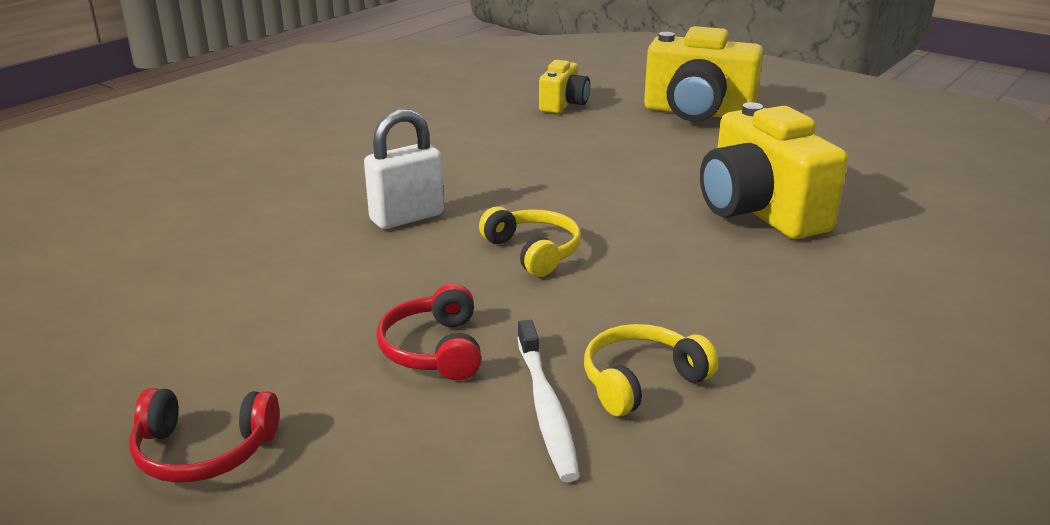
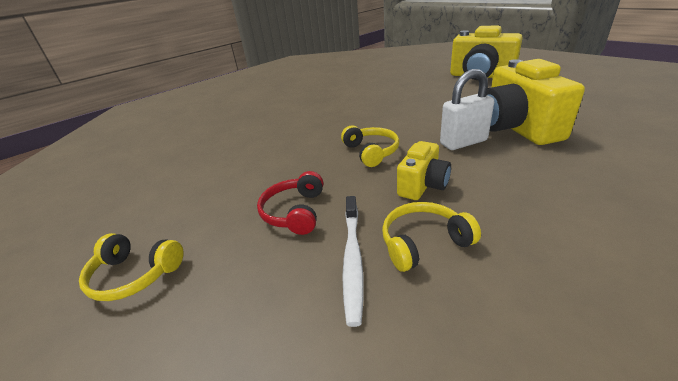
camera: 15 degrees right, 5 degrees up
red headphones [129,388,279,483] -> yellow headphones [79,233,184,301]
white padlock [364,109,444,229] -> white padlock moved to [440,69,494,150]
yellow camera [539,60,590,113] -> yellow camera moved to [397,141,451,200]

